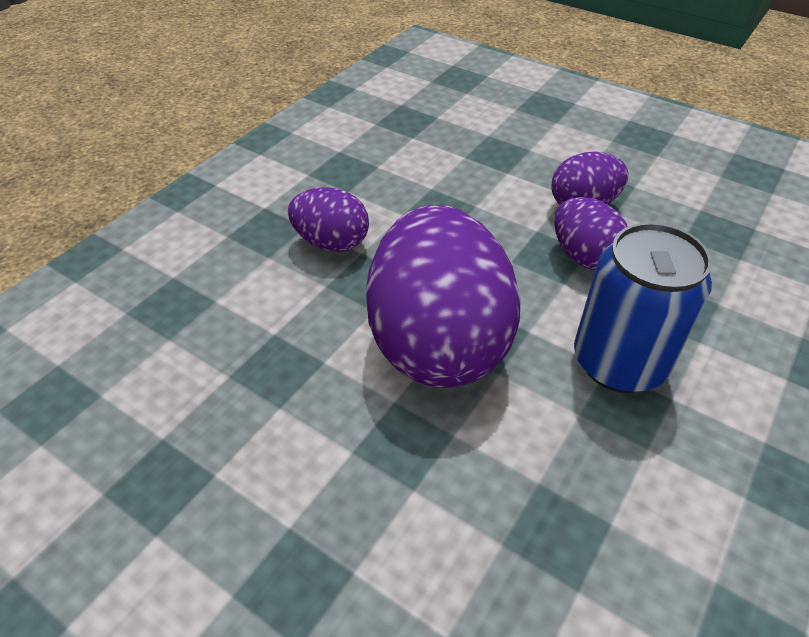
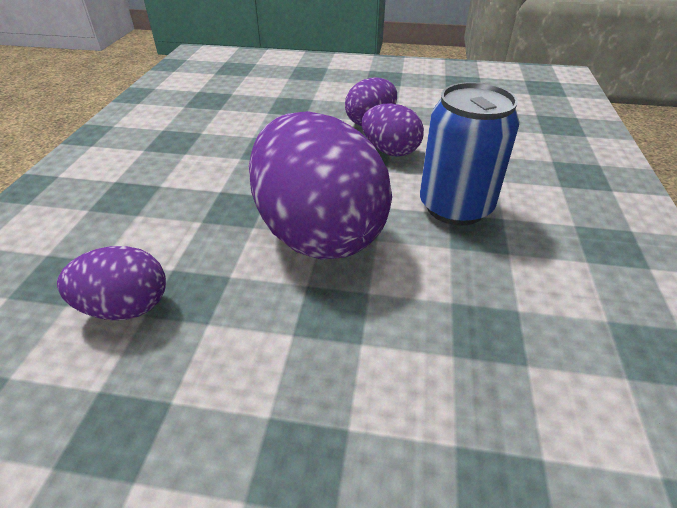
camera: 25 degrees left, 5 degrees down
purple egg [288,187,369,252] -> purple egg moved to [57,246,166,320]

